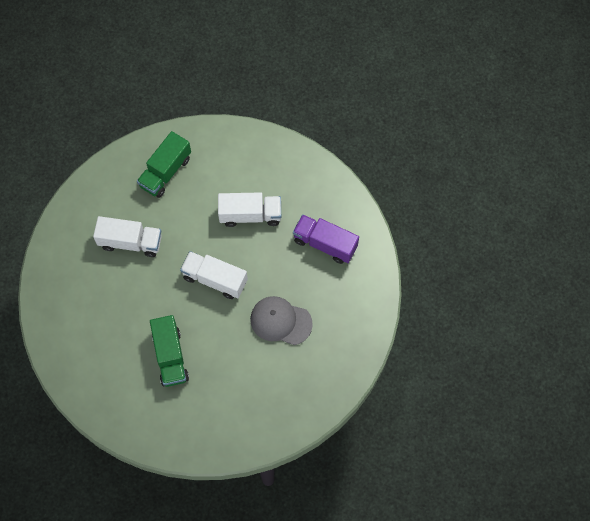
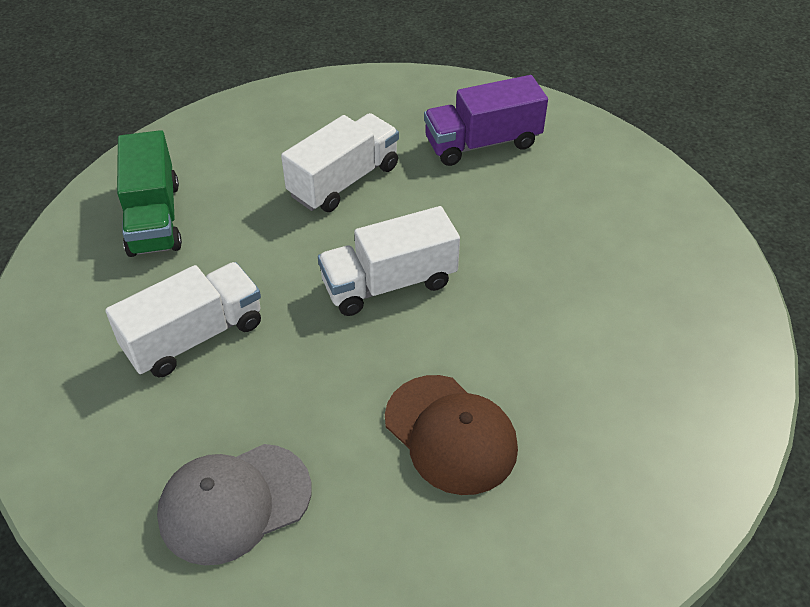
camera: 45 degrees left, 20 degrees down
green truck [150,315,189,387] -> brown cap [385,375,518,495]
grey cap [250,296,313,345] -> grey cap moved to [157,444,312,565]

